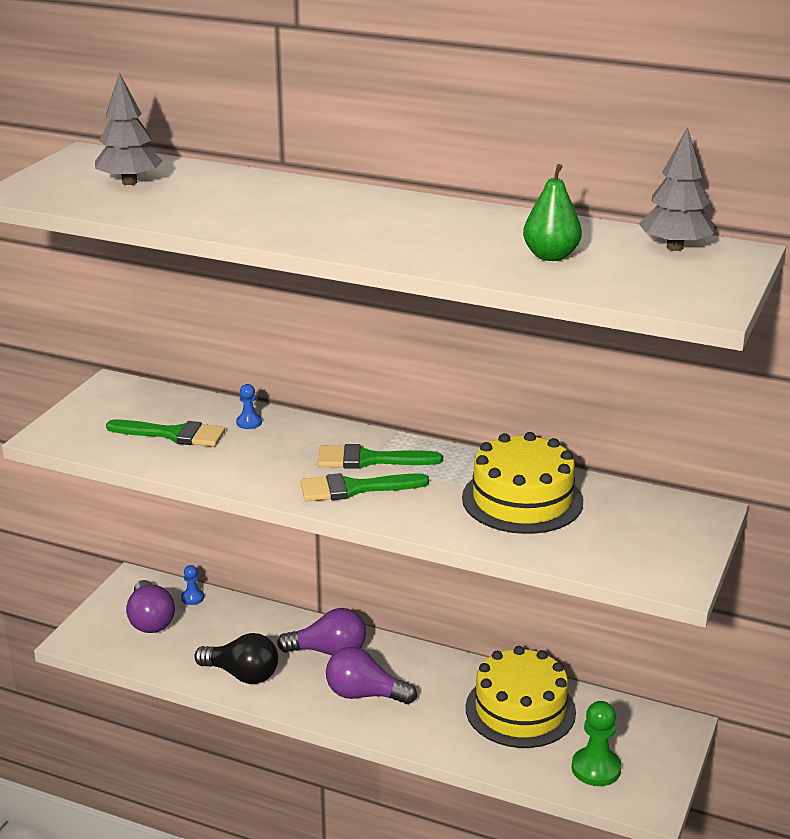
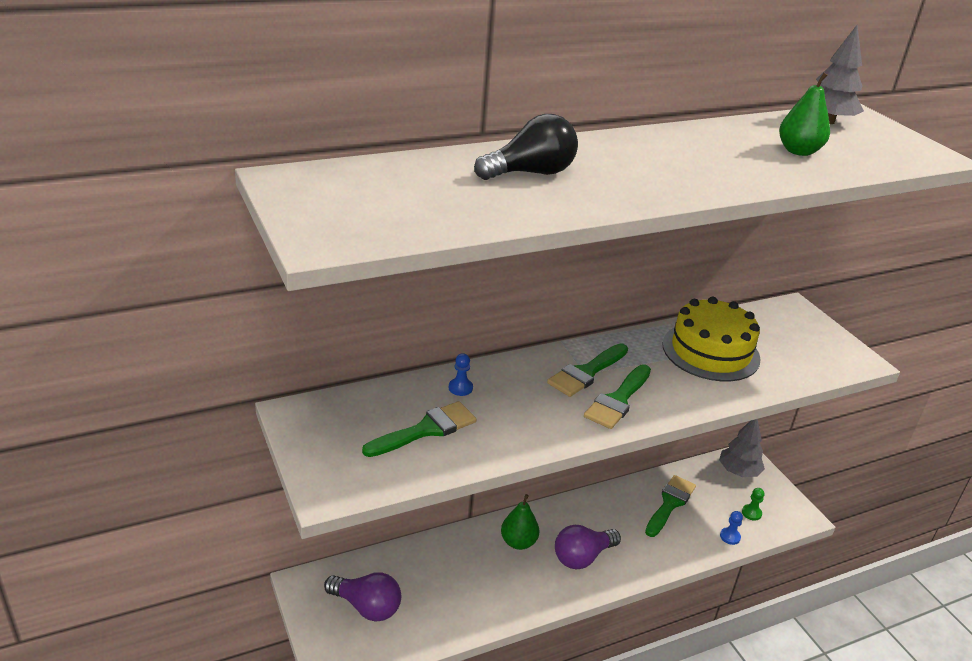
camera: 50 degrees left, 5 degrees up
grey tree [95,72,162,185] -> grey tree moved to [719,419,765,477]
blue pawn [181,565,204,605] -> blue pawn moved to [720,511,743,545]
black light bulb [194,633,278,684] -> black light bulb moved to [474,114,578,180]
purple light bulb [277,608,366,656] -> green pear [501,494,539,550]
yellow cake [466,646,576,748] -> green brush [645,475,696,537]
green pawn [572,701,621,786] -> green pawn [742,488,764,521], size x0.55

